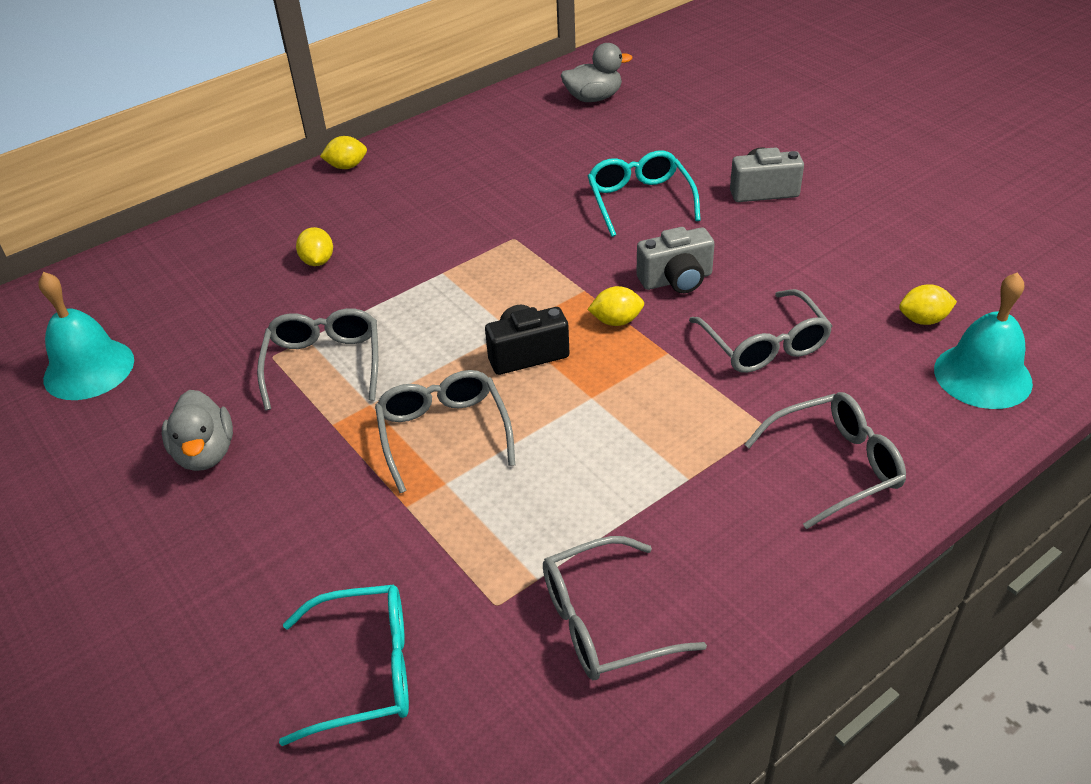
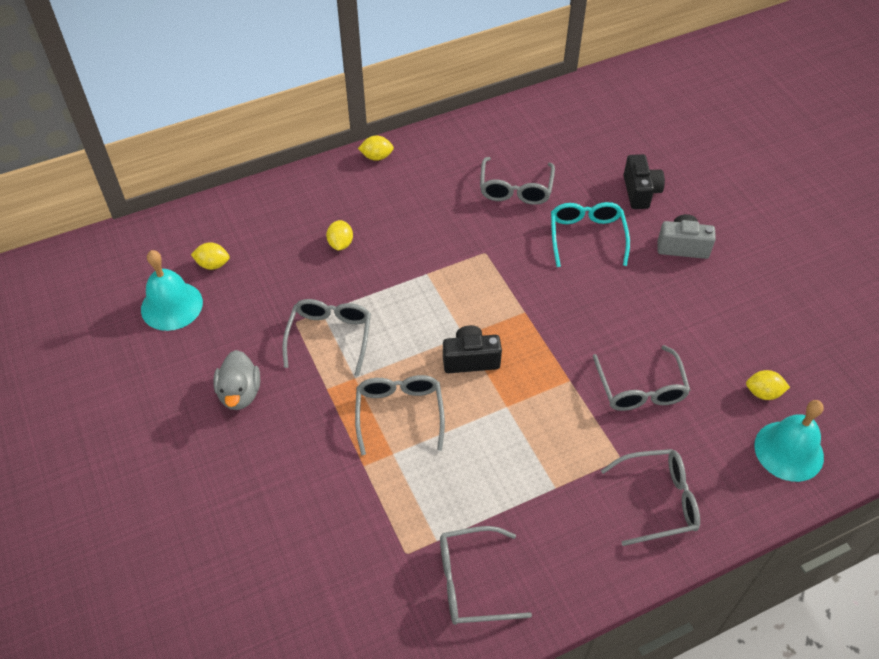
camera: 10 degrees right, 10 degrees up
turquoise glasses [279,585,409,746] -> none
grey duck [561,43,632,102] -> none
yellow lemon [587,286,644,326] -> yellow lemon moved to [191,242,230,270]
grey camera [636,227,715,293] -> none
none -> grey glasses [480,157,555,205]
none -> black camera [624,154,665,209]

